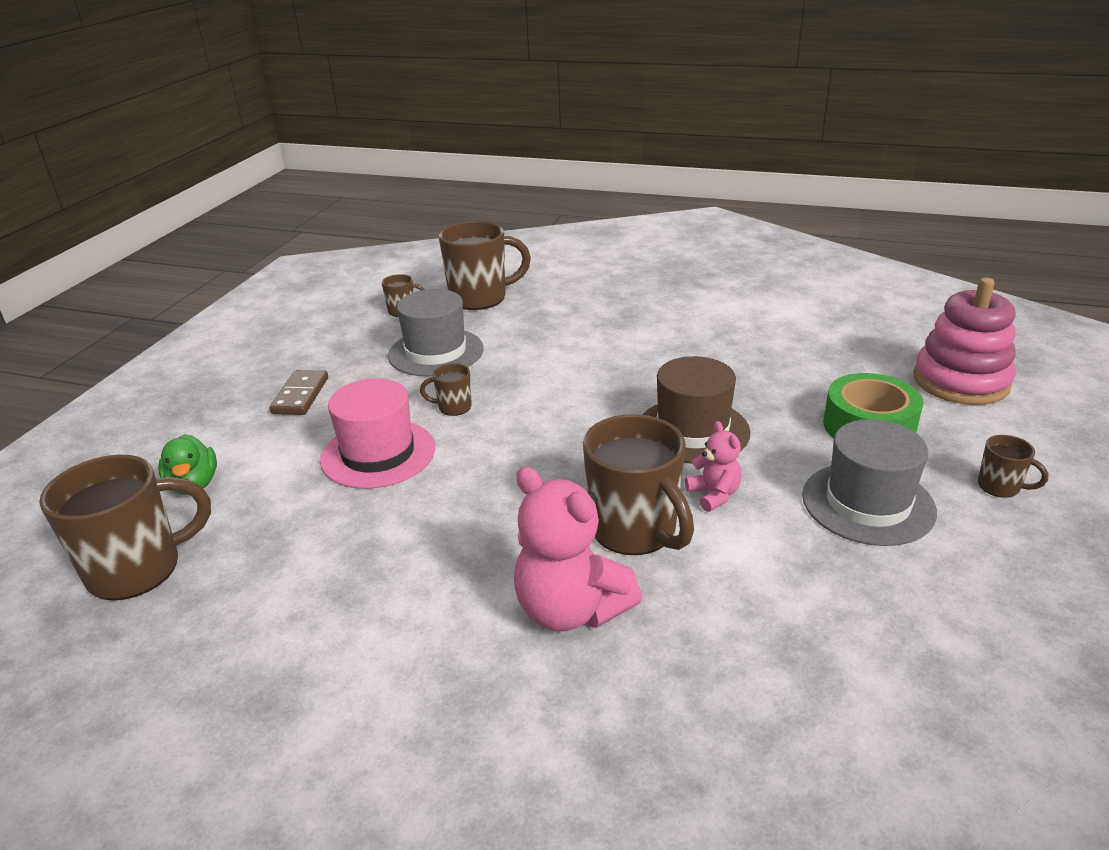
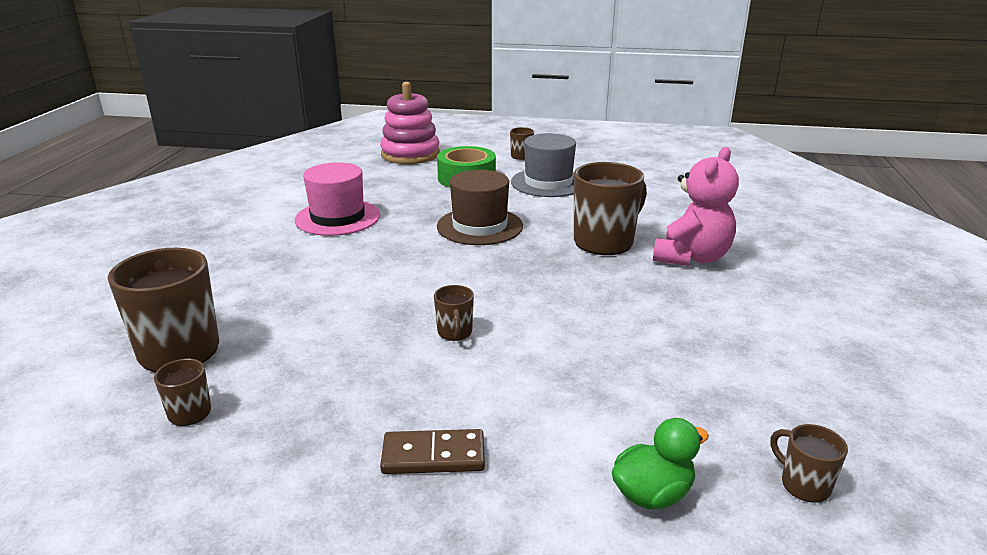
camera: 100 degrees left, 5 degrees down
brown mug [39,455,211,601] -> brown mug [770,424,848,503], size x0.47
pink hat [320,379,435,489] -> pink hat moved to [295,162,380,236]
grey hat [388,289,484,376] -> none
pink teddy bear [685,421,742,512] -> none

